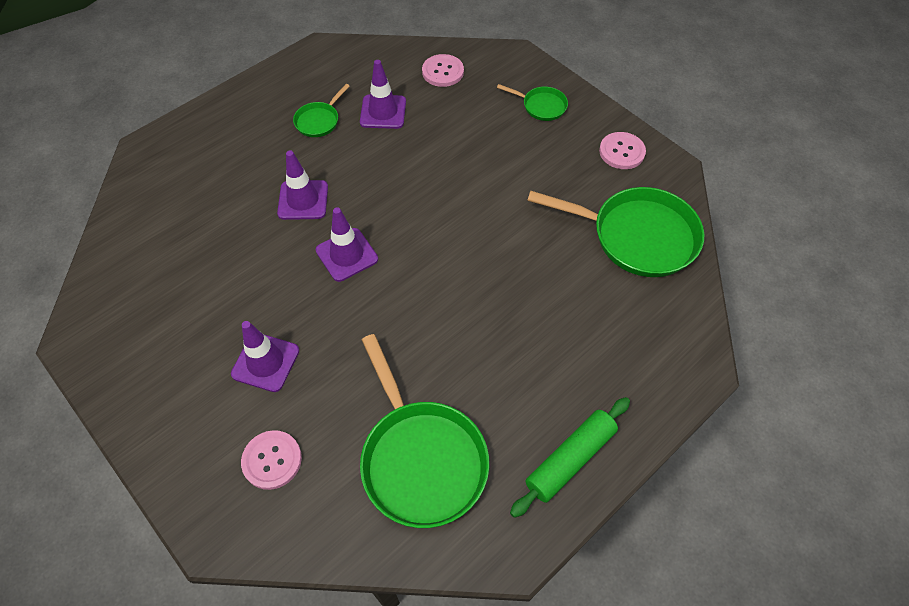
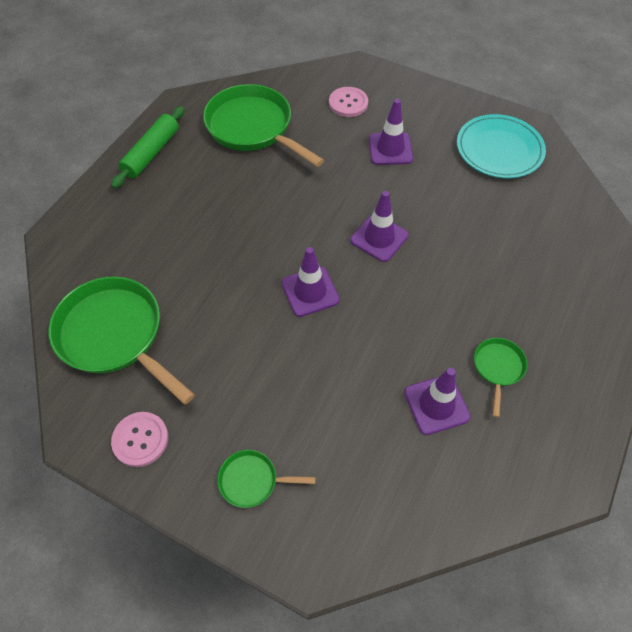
camera: 160 degrees right, 0 degrees up
purple traffic cone [277,151,328,220] -> purple traffic cone moved to [281,247,340,317]
pink button [422,54,464,87] -> none
green pan [527,187,704,277] -> green pan turned 45 degrees clockwise [49,276,195,405]
none -> turquoise plate [457,114,546,178]

